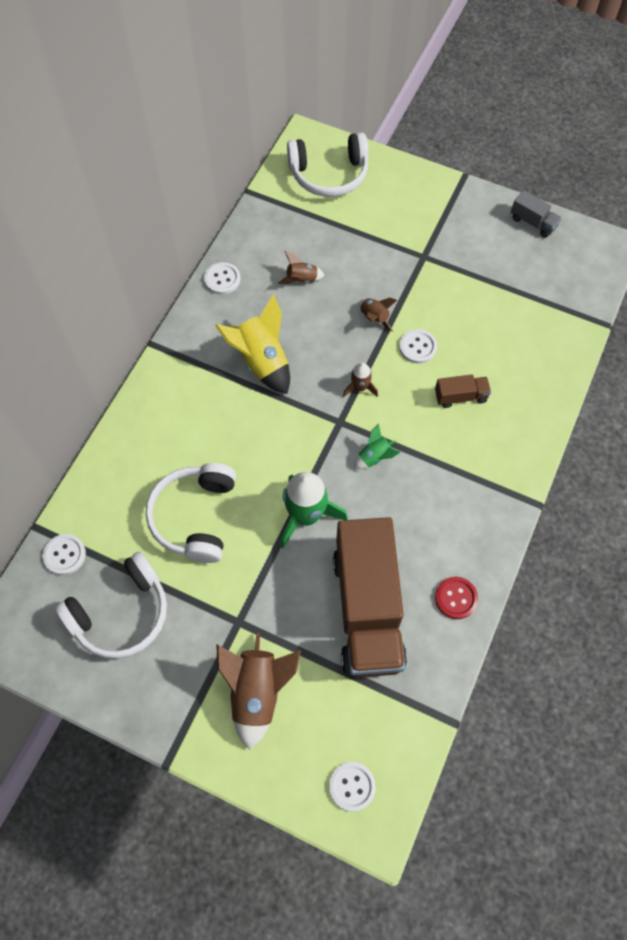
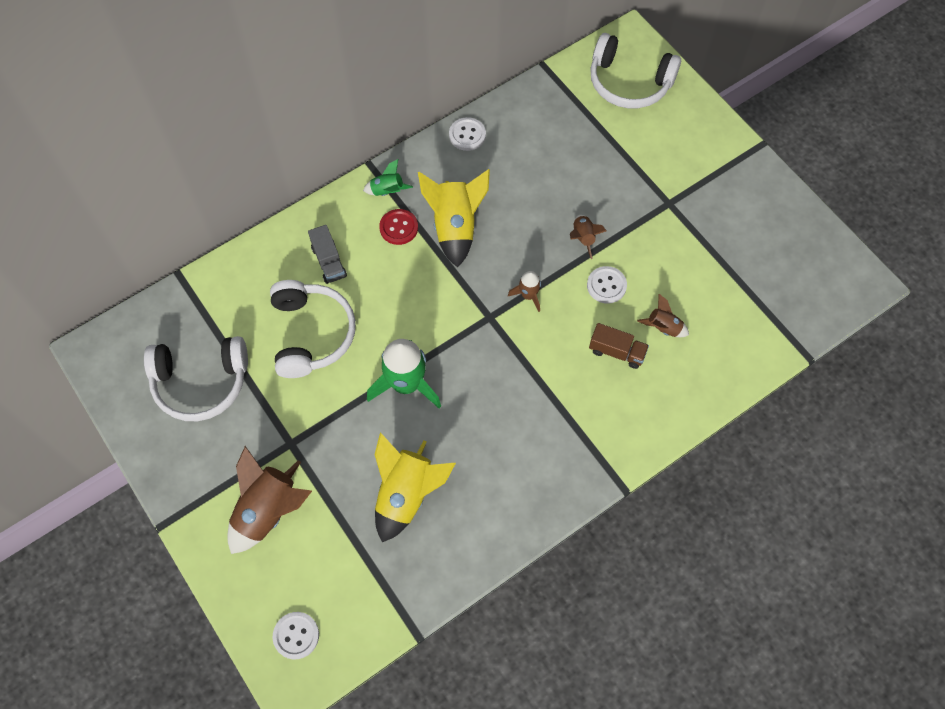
camera: 30 degrees right, 0 degrees up
white button [43,534,86,575] -> none
white headphones [146,463,236,563] -> white headphones turned 135 degrees clockwise [270,280,356,378]
brown rocket [278,251,324,284] -> brown rocket moved to [637,294,689,337]
brown truck [333,517,407,678] -> yellow rocket [374,433,456,542]
green rocket [354,423,401,469] -> green rocket moved to [363,159,413,196]
red button [435,577,478,619] -> red button moved to [379,209,418,245]
grey truck [511,190,562,238] -> grey truck moved to [308,225,347,284]

